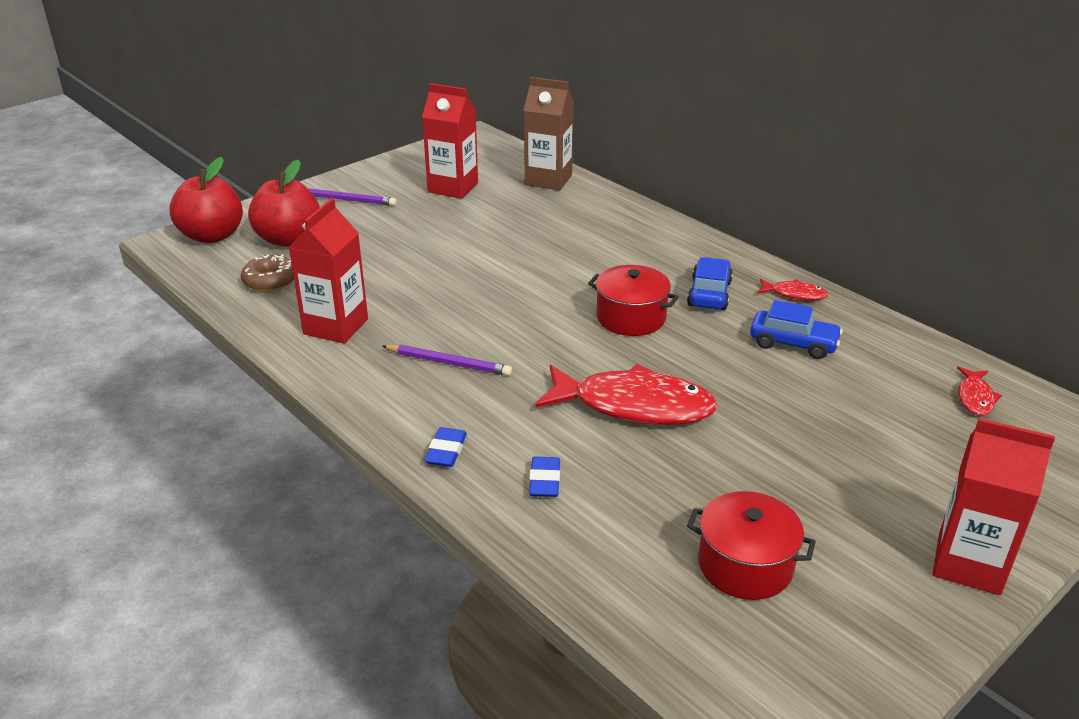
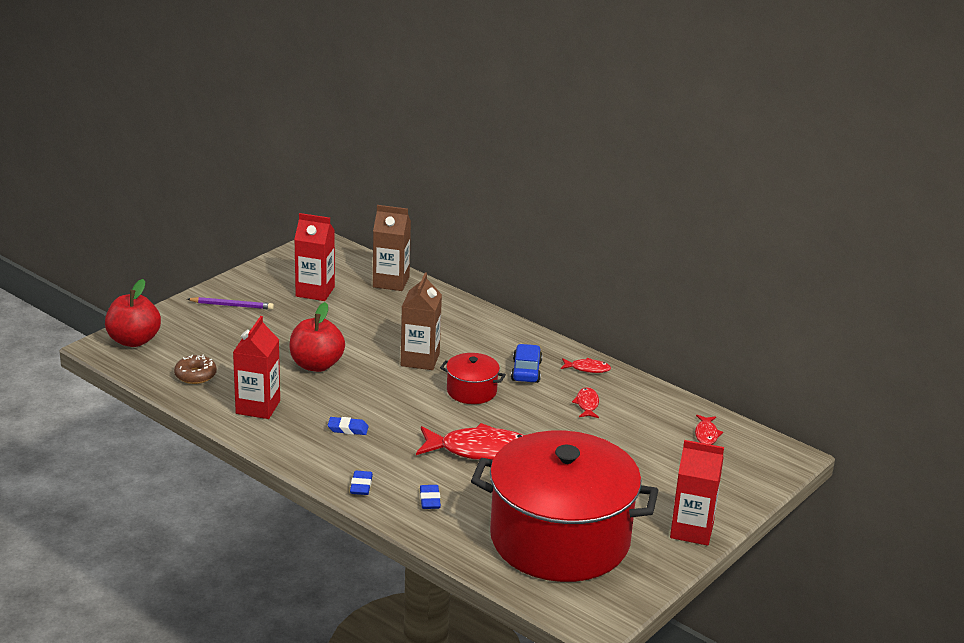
camera: 10 degrees left, 5 degrees down
red apple [248,160,320,247] -> red apple moved to [289,302,345,372]
purple pencil [382,345,512,376] -> blue eraser [328,417,369,435]
red pot [687,491,816,600] -> red pot [471,431,659,582], size x2.44
blue car [750,300,843,359] -> red fish [572,387,599,418]
none -> brown carton [401,272,442,370]

